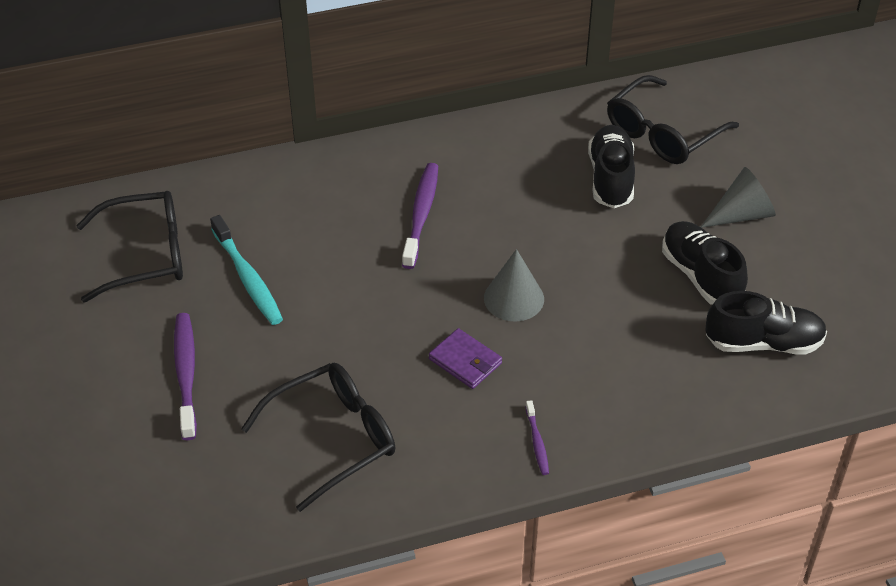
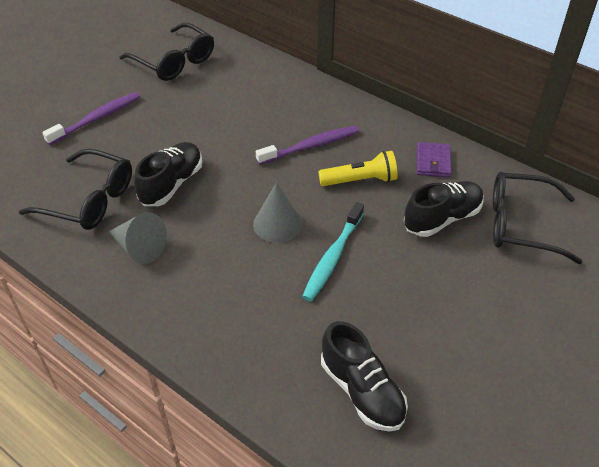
camera: 55 degrees right, 0 degrees up
turquoise toothbrush [210,215,283,325] -> turquoise toothbrush moved to [302,202,364,301]
purple wallet [429,328,502,389] -> purple wallet moved to [417,142,451,177]
purple toothbrush [525,400,549,475] -> none
black shoe [662,221,748,305] -> black shoe moved to [134,142,202,206]
grey cone [701,167,776,228] -> grey cone moved to [109,212,167,264]
none -> yellow flashlight [318,151,398,186]

